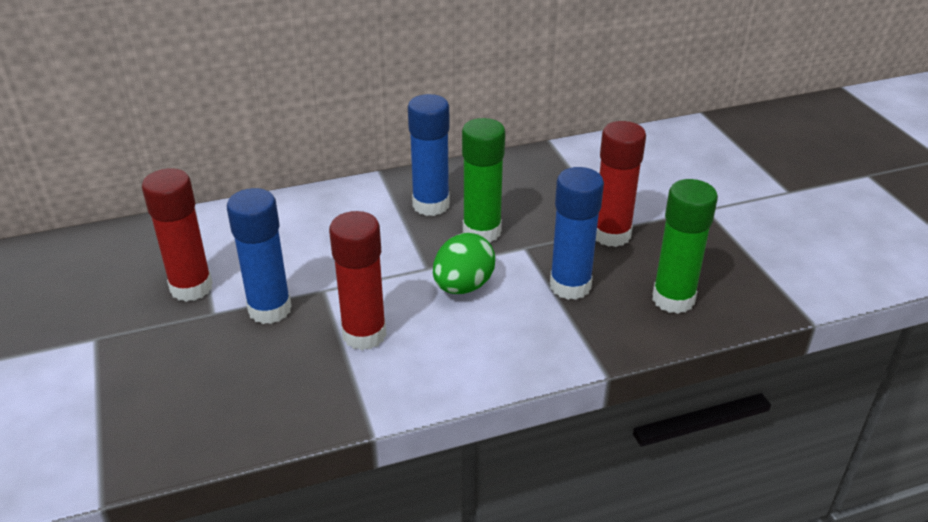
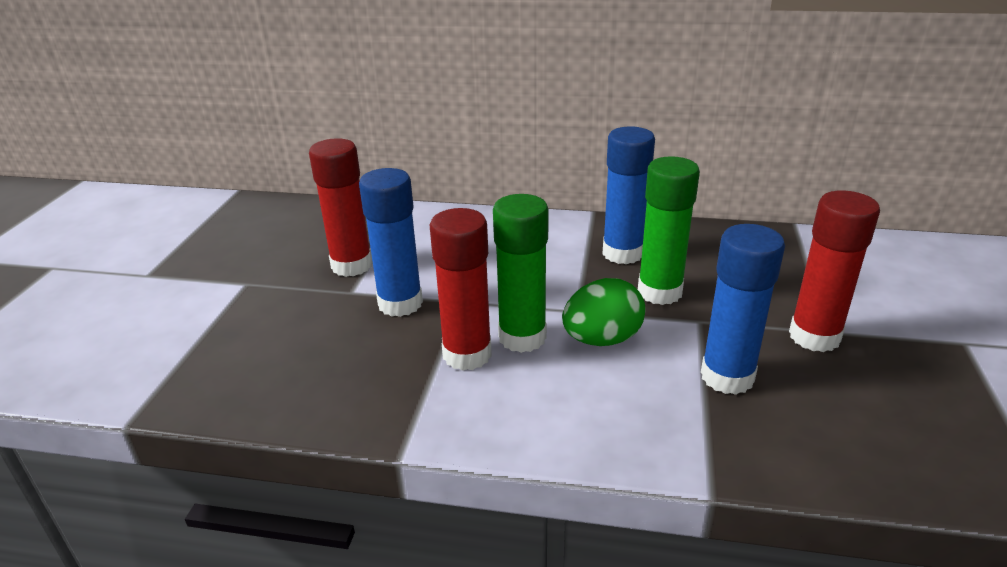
camera: 30 degrees right, 5 degrees down
green glue stick [652,179,718,314] -> green glue stick moved to [493,194,549,353]

